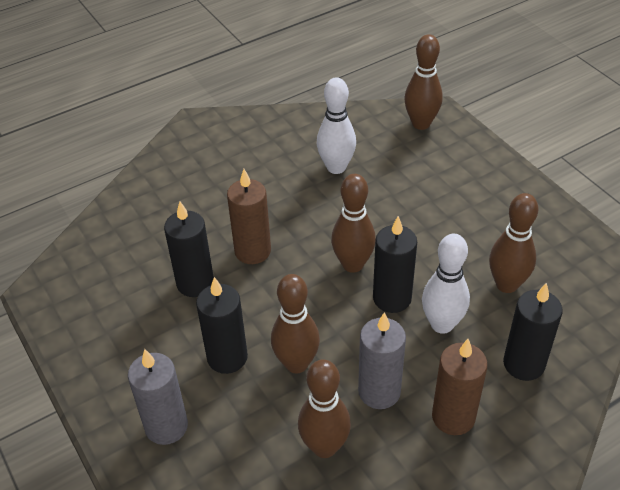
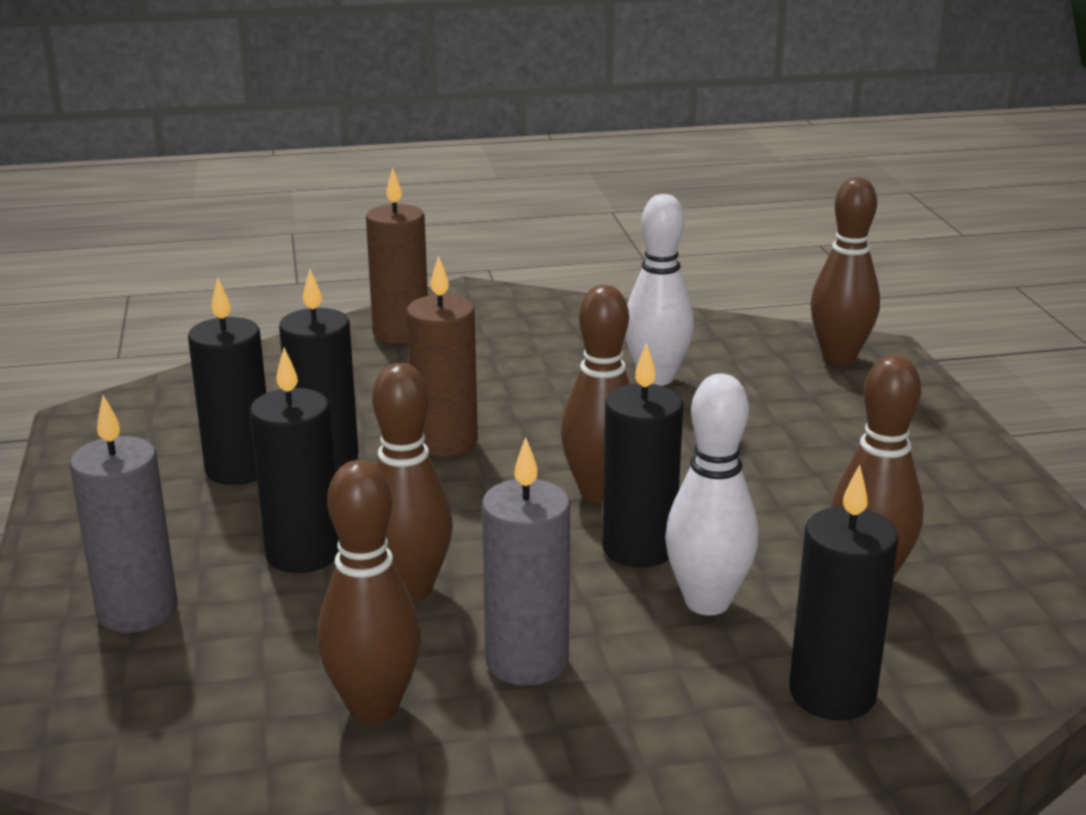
camera: 20 degrees right, 20 degrees down
brown candle [432,339,488,435] -> brown candle moved to [366,168,428,344]
none -> black candle [188,277,266,485]

